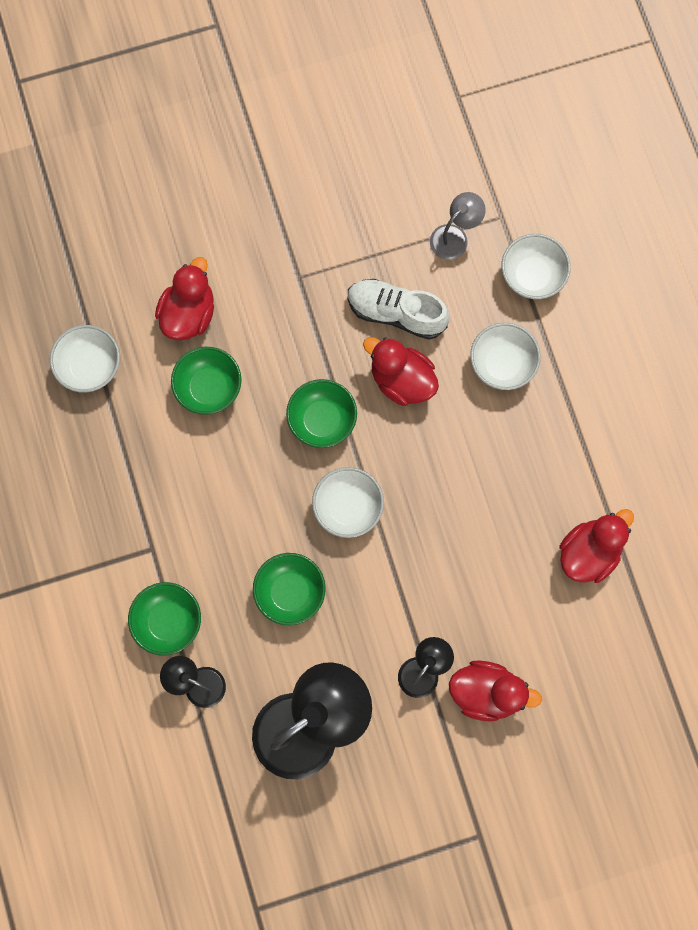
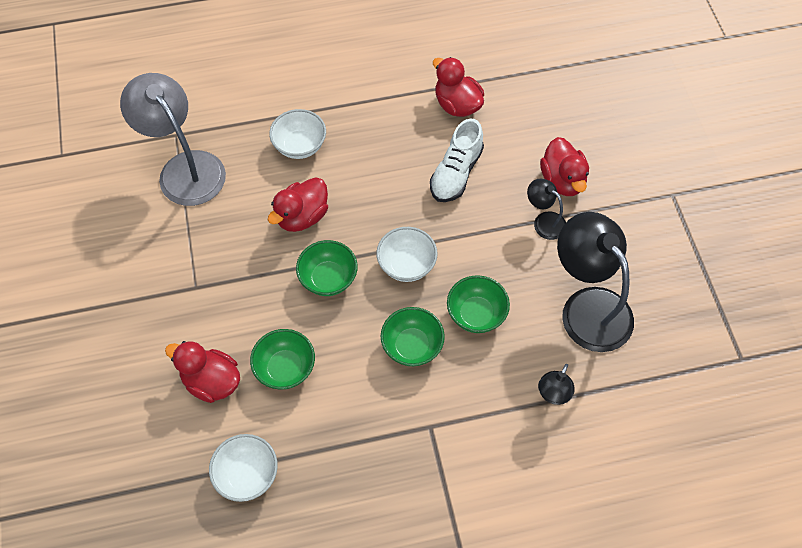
camera: 85 degrees left, 15 degrees down
green bowl [128,582,201,656] -> green bowl moved to [381,307,445,366]
white shoe [348,279,450,340] -> white shoe moved to [430,119,484,202]
grey lamp [430,192,486,260] -> grey lamp [120,73,226,206], size x2.07
red duck [449,660,542,721] -> red duck turned 150 degrees clockwise [540,137,589,196]
white bowl [502,234,571,299] -> none

